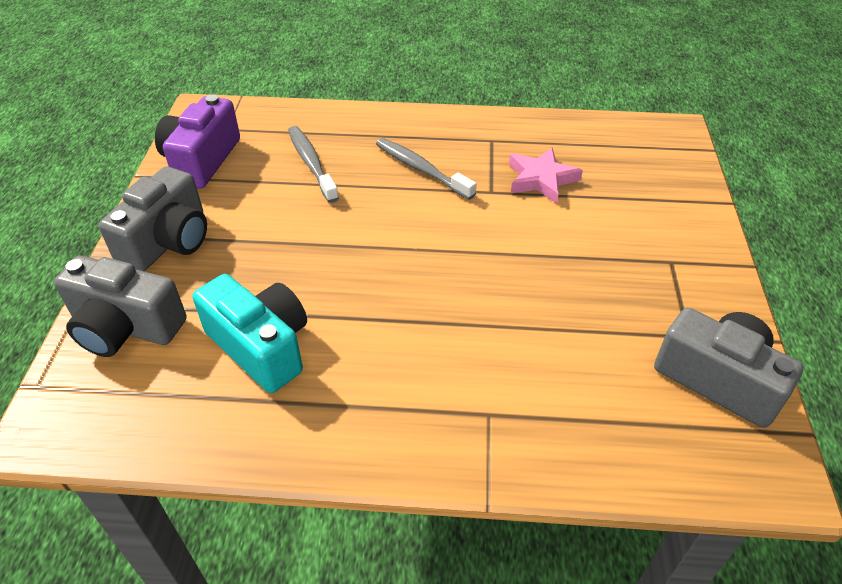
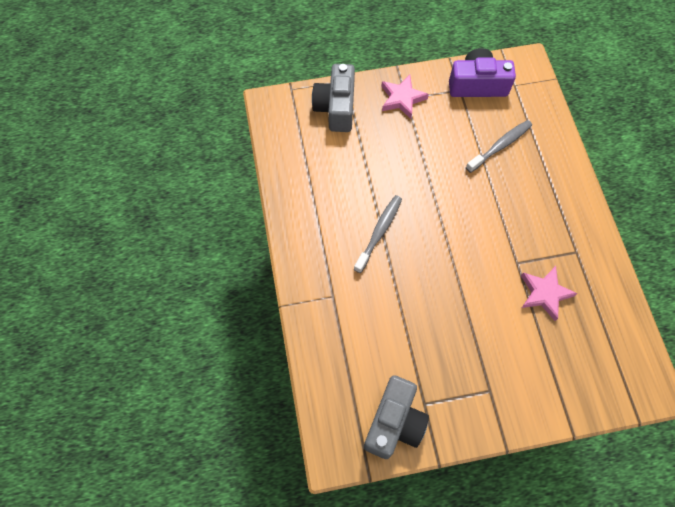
camera: 75 degrees right, 20 degrees up
grey camera [99,166,207,271] -> pink star [381,75,429,119]
turquoise camera [192,274,307,393] -> none
grey toothbrush [376,138,476,200] -> grey toothbrush moved to [354,195,402,273]

